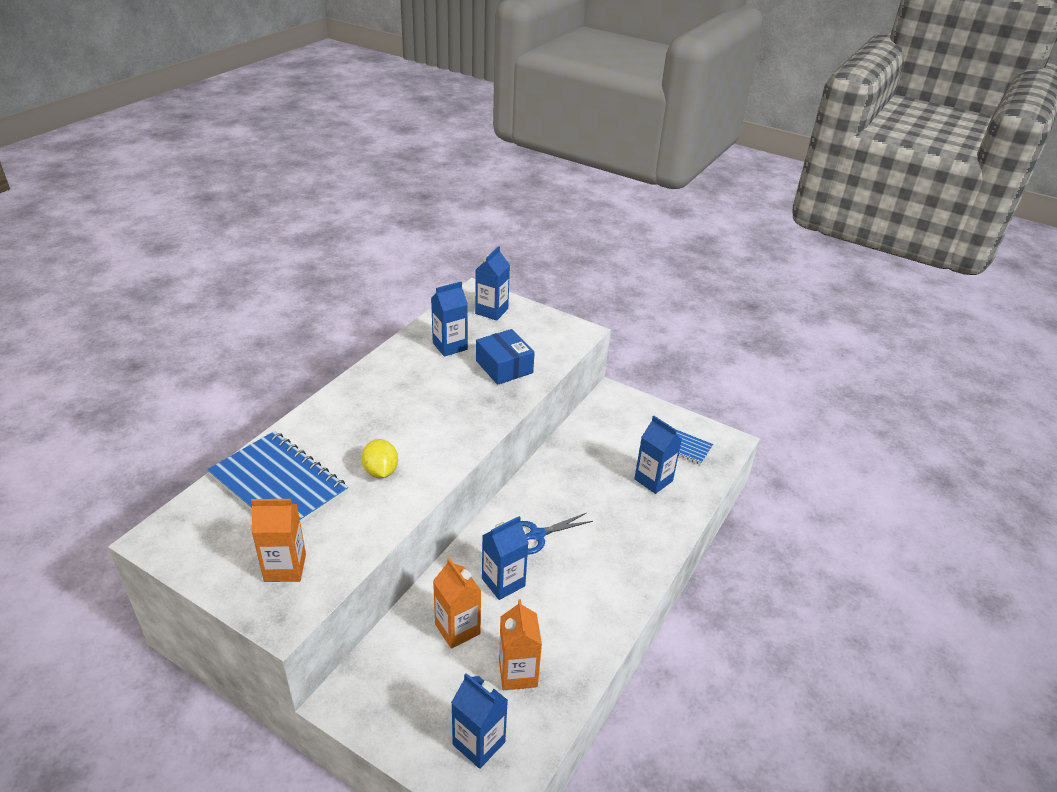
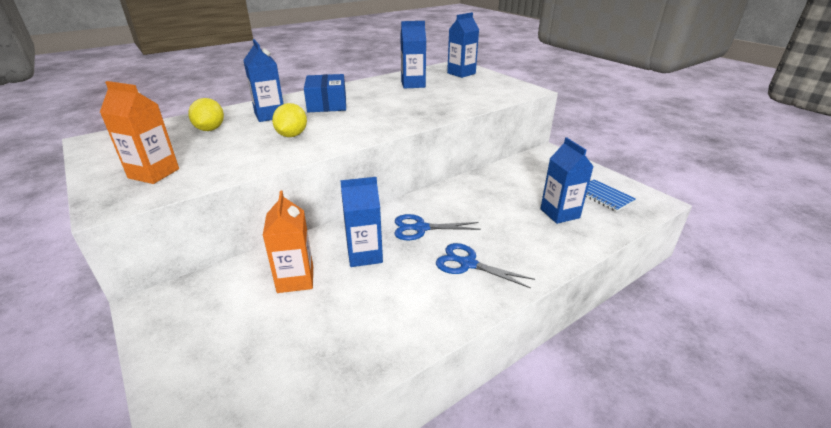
camera: 25 degrees right, 5 degrees down
blue notebook [207,431,348,524] -> yellow lemon [188,98,224,131]
blue carton [451,673,508,769] -> blue carton moved to [243,39,283,122]
blue box [476,329,535,385] -> blue box moved to [304,74,346,112]
orange carton [499,599,542,690] -> none
none -> blue scissors [436,243,535,288]

